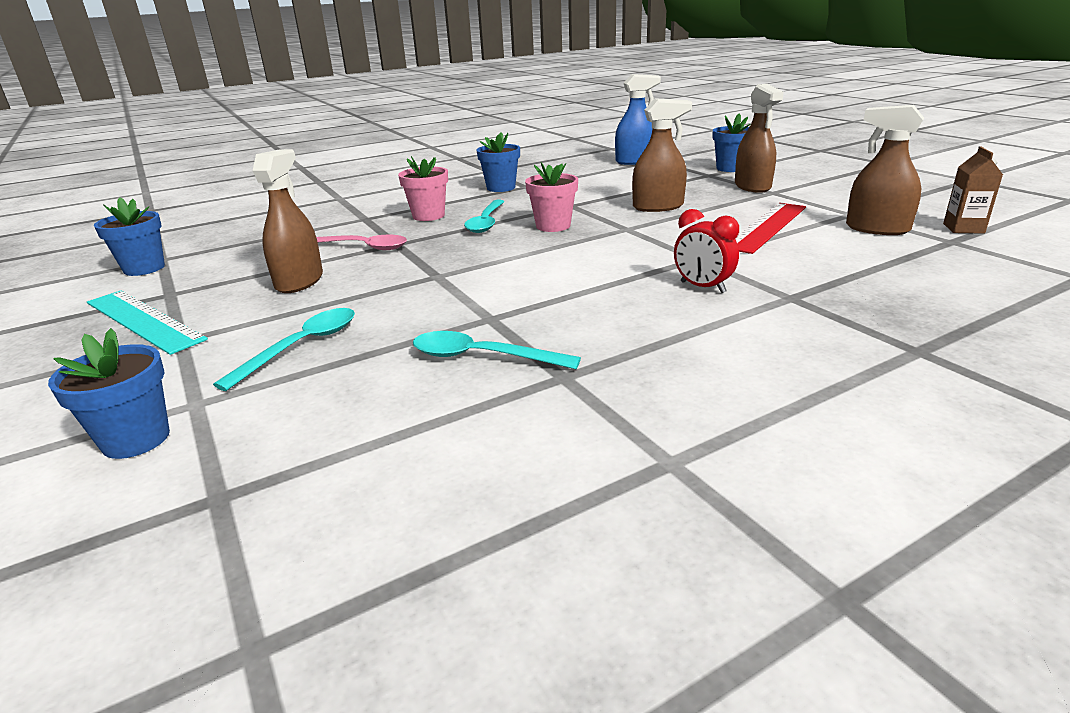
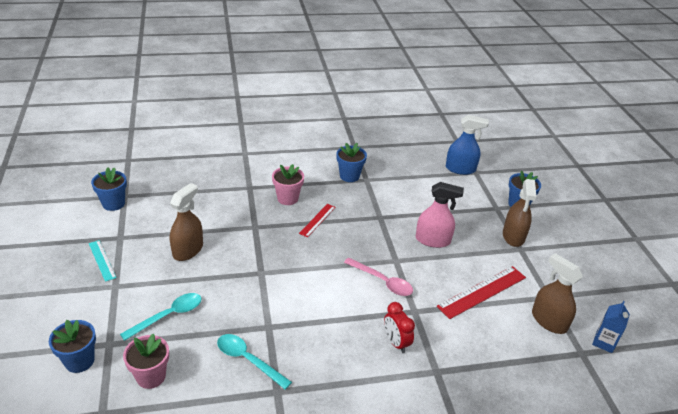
camera: 15 degrees right, 10 degrees up
turquoise ruler [87,291,208,355] -> turquoise ruler [89,240,117,282], size x0.58
pink spoon [316,235,407,250] -> pink spoon moved to [344,258,413,296]
turquoise spoon [464,200,505,233] -> red ruler [299,204,336,237]
pink flower pot [525,162,578,232] -> pink flower pot moved to [123,333,169,389]
brown spray bottle [632,98,692,212] -> pink spray bottle [416,182,464,248]
brown carton [943,146,1003,234] -> blue carton [592,301,630,353]

